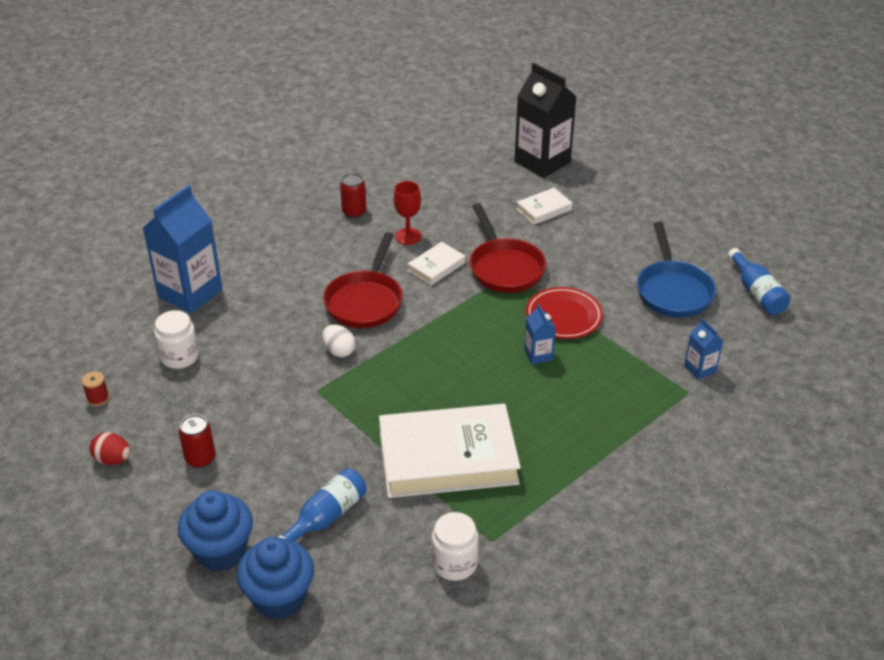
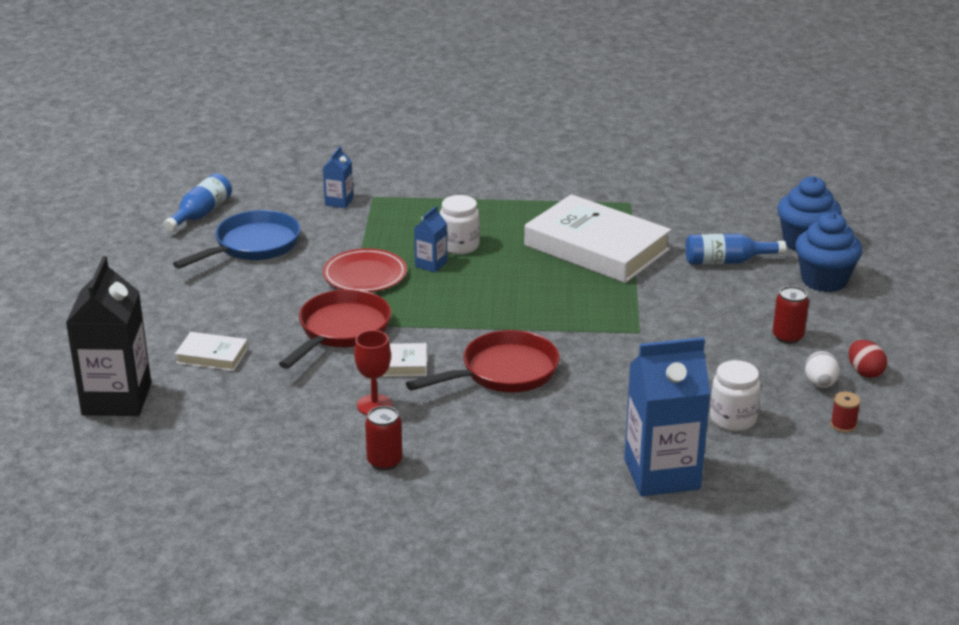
camera: 135 degrees left, 10 degrees down
white egg [323,324,355,357] -> white egg moved to [805,351,840,388]
white jar [431,512,479,581] -> white jar moved to [440,195,480,255]

